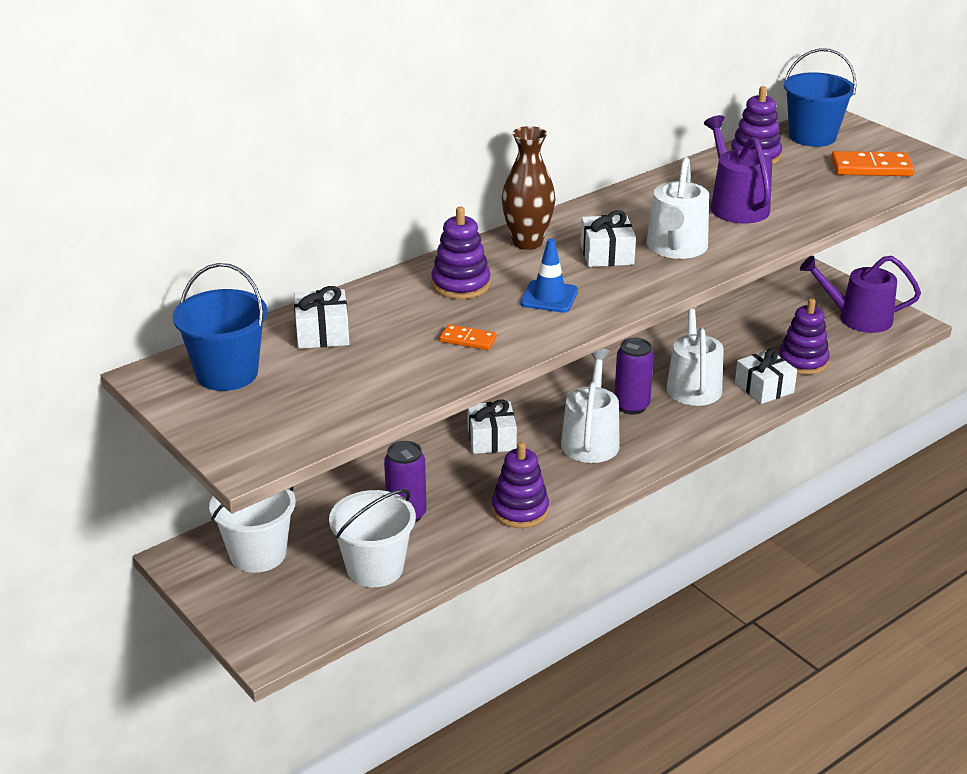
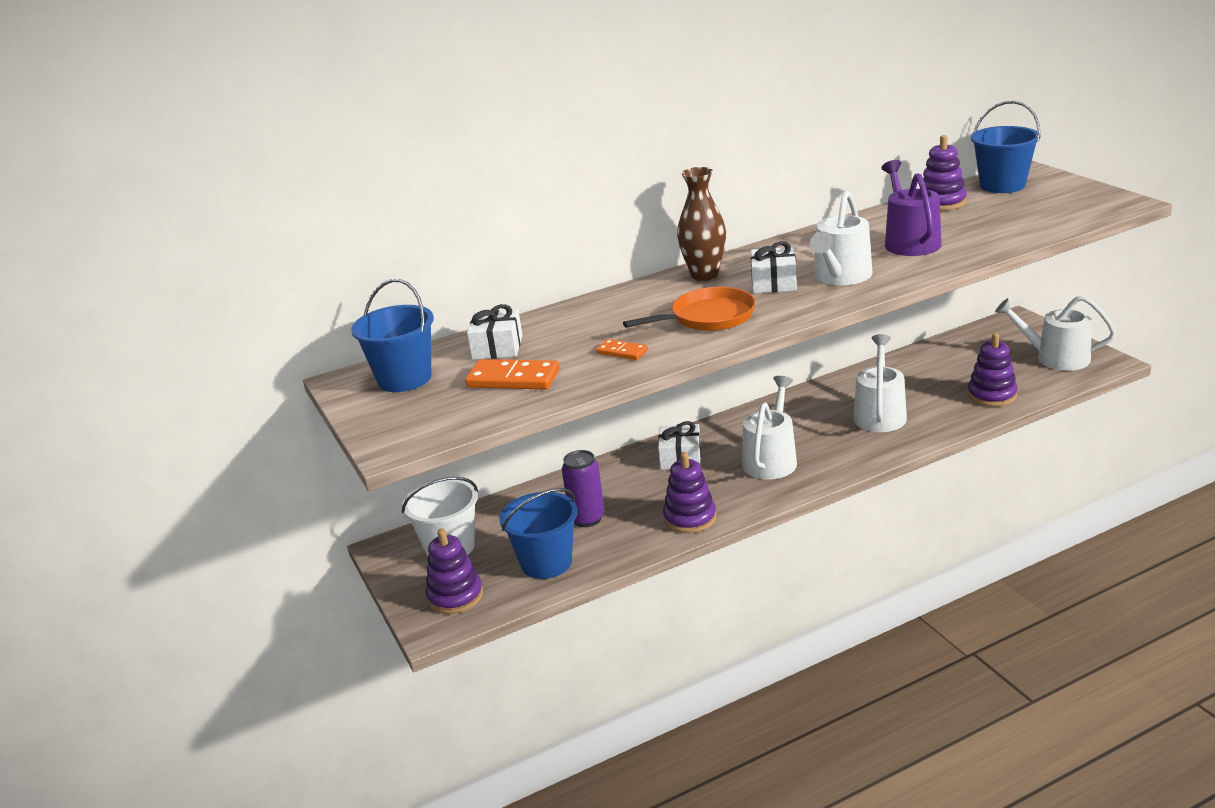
camera: 15 degrees right, 5 degrees down
white bucket [329,489,416,587] -> blue bucket [499,488,577,579]
purple stacking toy [431,207,491,299] -> purple stacking toy moved to [426,528,483,614]
blue traffic cone [520,239,578,313] -> orange pan [623,287,756,331]
purple can [614,338,654,415] -> none
white gift [735,348,797,404] -> none
purple watering can [800,256,921,333] -> white watering can [995,296,1116,371]
orange domino [831,151,914,176] -> orange domino moved to [465,359,560,390]

